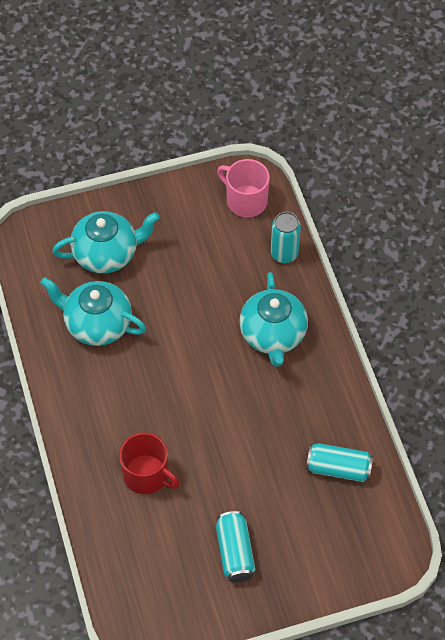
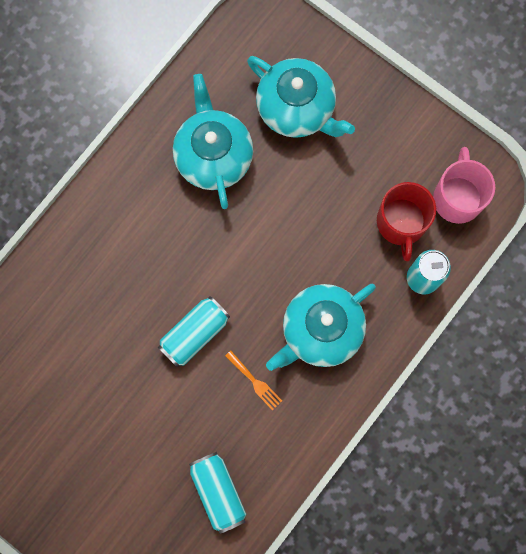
camera: 55 degrees right, 20 degrees up
red mug [119,433,180,494] -> red mug moved to [377,182,436,261]
turquoise can [216,511,255,582] -> turquoise can moved to [158,296,230,367]
none -> orange fork [225,351,282,411]

